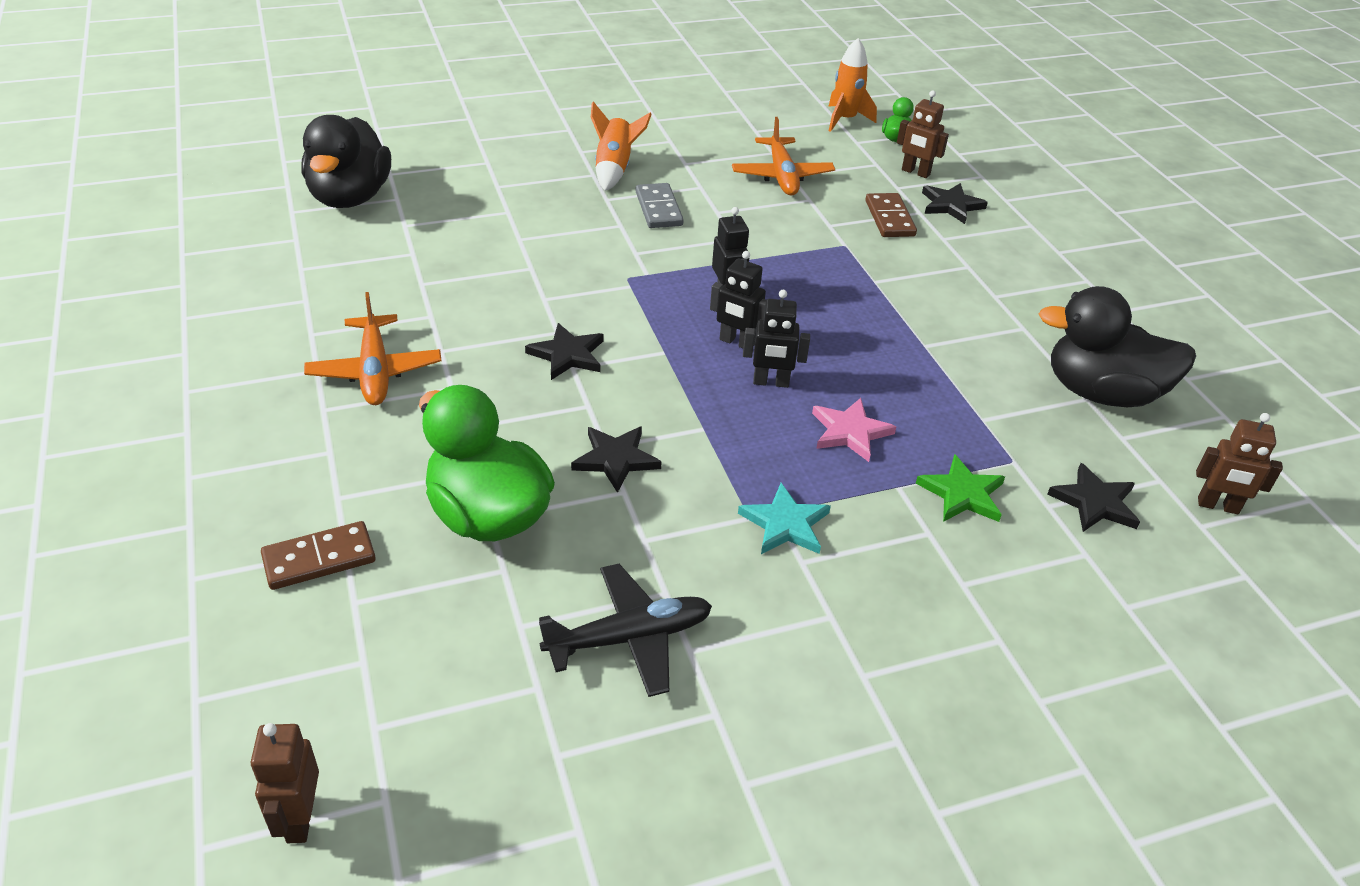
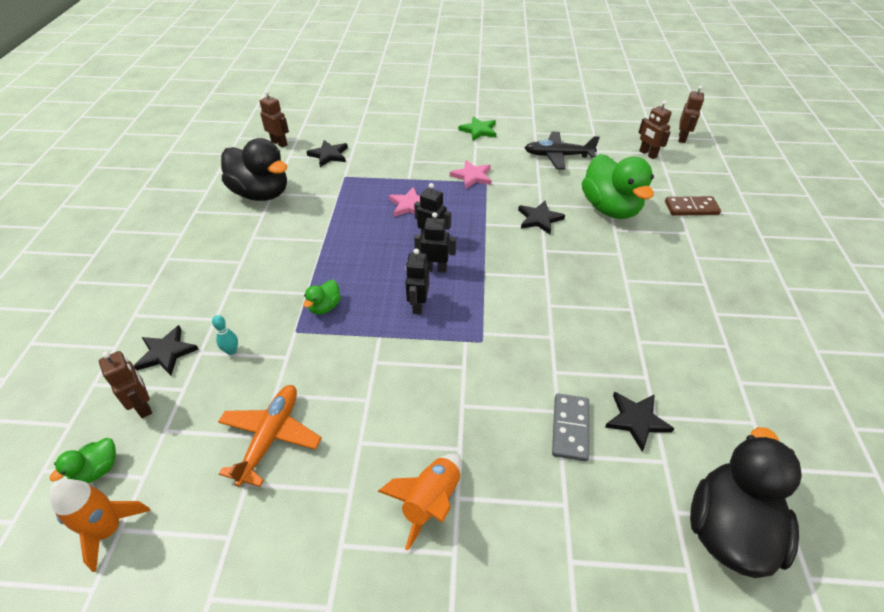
camera: 155 degrees left, 5 degrees up
orange plane [304,292,441,405] -> none
black star [525,323,603,380] -> black star moved to [605,392,674,451]
grey domino [636,183,684,228] -> grey domino moved to [552,394,589,461]
black robot [710,251,766,348] -> black robot turned 45 degrees counterclockwise [414,212,456,273]
turquoise star [738,483,831,554] -> pink star [450,160,492,189]
brown domino [865,193,917,237] -> turquoise bowling pin [212,315,238,355]
green star [916,454,1005,522] -> green star moved to [458,116,496,141]
none -> green duck [303,280,341,315]
none -> brown robot [638,101,672,159]

